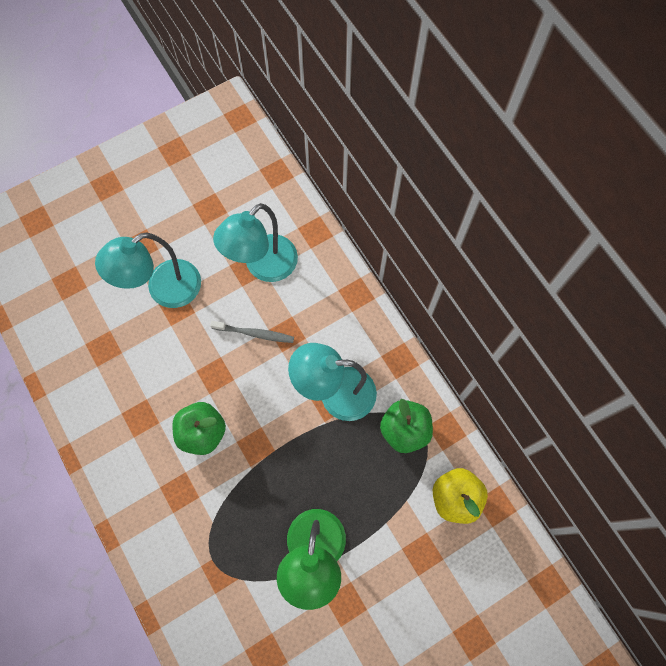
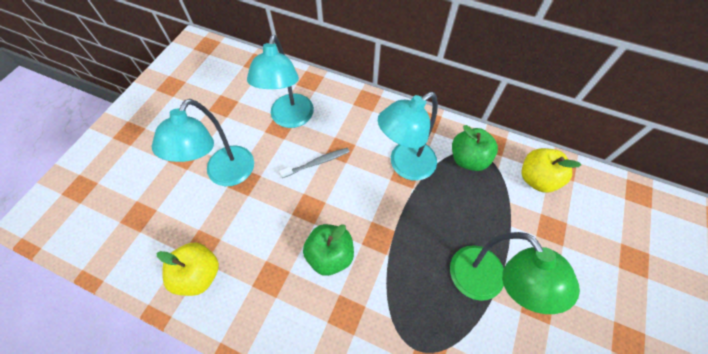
camera: 35 degrees left, 10 degrees down
none -> yellow apple [157,242,219,296]

